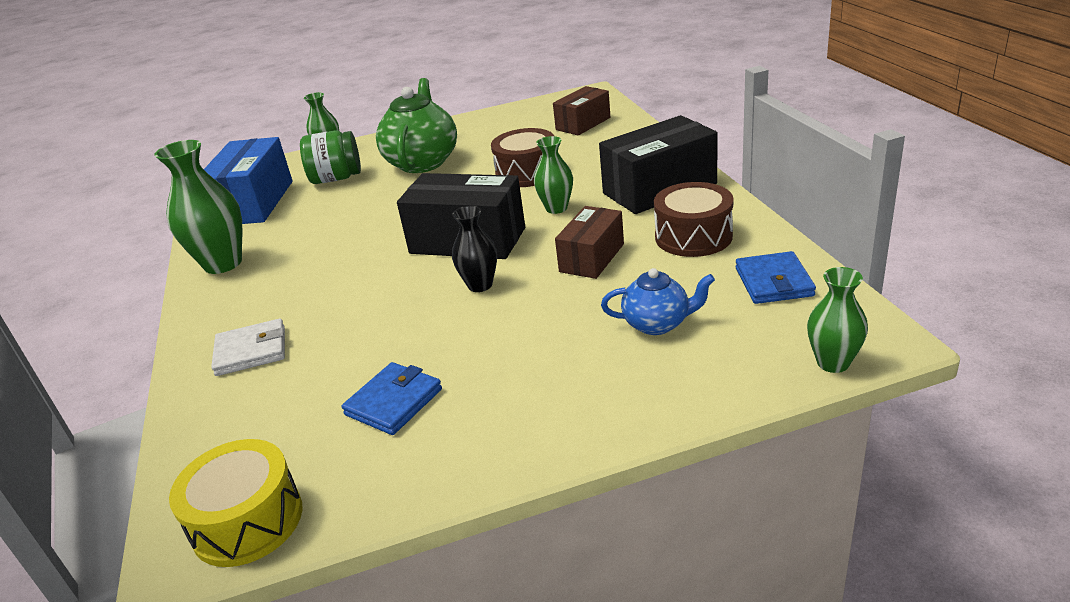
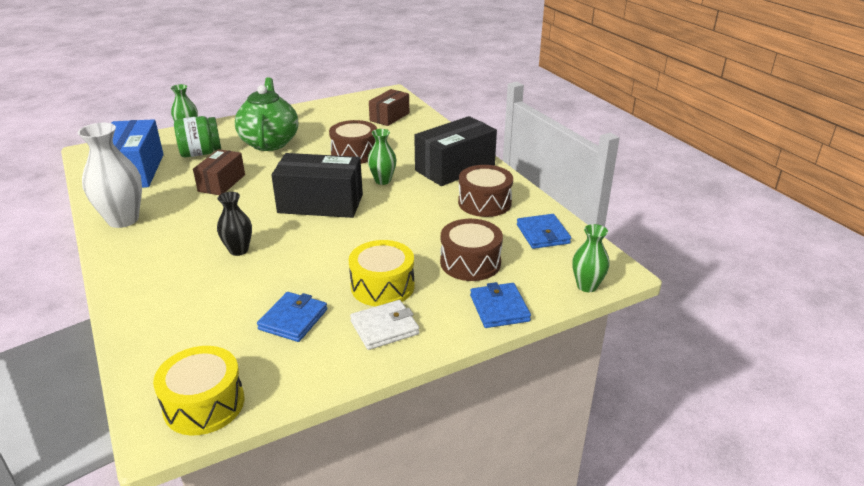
camera: 15 degrees left, 0 degrees up
green vase [154,140,243,274] -> white vase [78,123,142,228]
white wallet [211,319,285,376] -> white wallet moved to [350,300,420,350]
black vase [452,206,497,292] -> black vase moved to [217,192,252,256]
brown box [555,206,624,279] -> brown box moved to [193,149,245,195]
blue teapot [601,268,715,335] -> brown drum [440,219,503,281]
none -> yellow drum [349,240,415,306]
none -> blue wallet [470,282,531,328]

